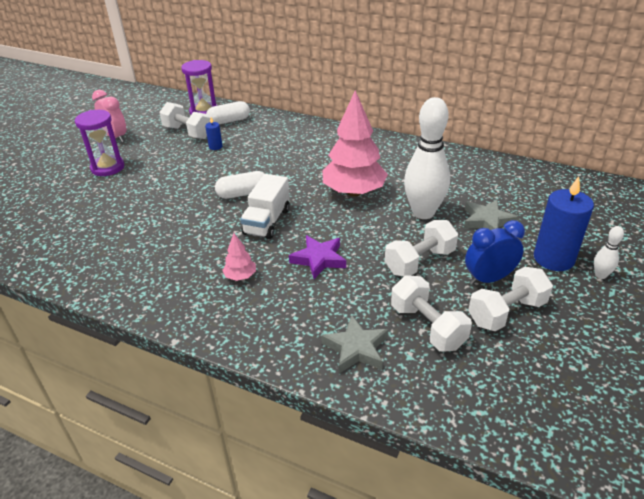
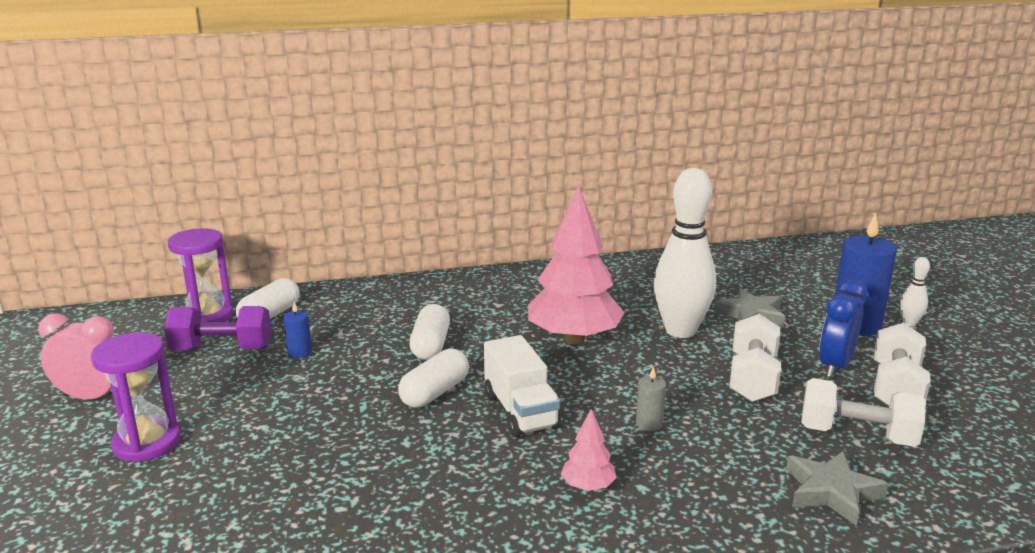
camera: 40 degrees left, 15 degrees down
white dumbbell [159,102,210,139] -> purple dumbbell [164,306,271,351]
purple star [289,235,346,279] -> grey candle [636,366,666,431]
none -> white capsule [409,304,450,360]

